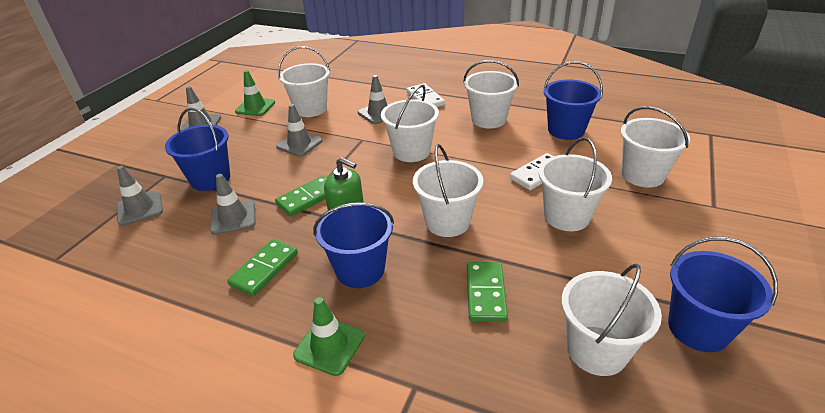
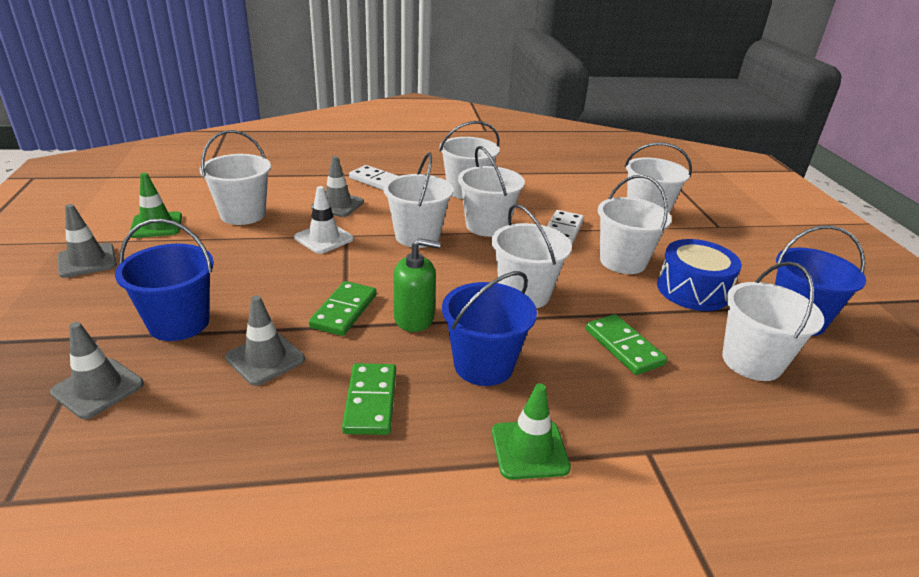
camera: 35 degrees left, 5 degrees down
grey traffic cone [276,104,323,157] -> none
blue bucket [544,61,603,140] -> none
none -> white traffic cone [294,186,354,254]
none -> white bucket [458,146,525,237]
none -> blue drum [657,239,742,311]

